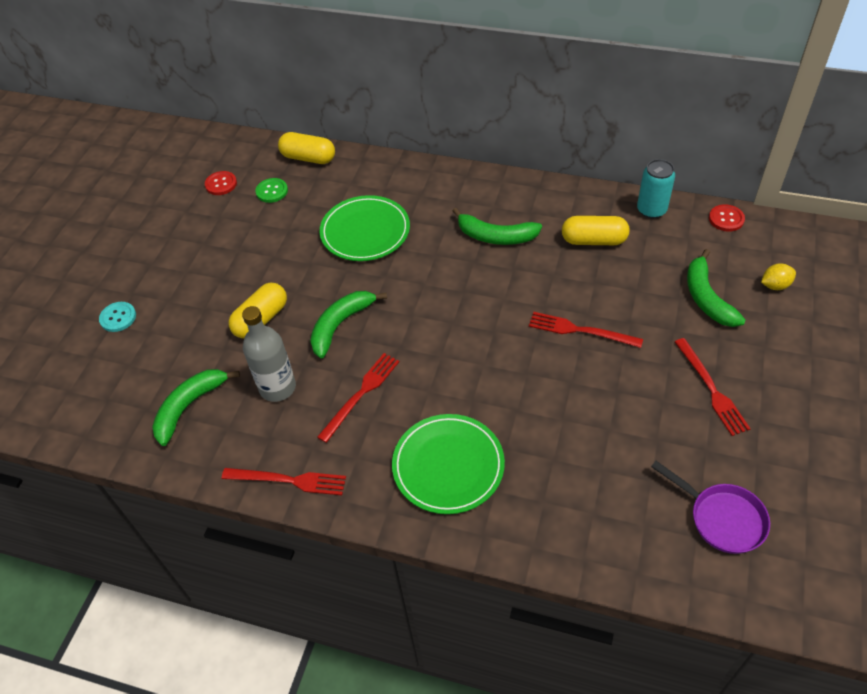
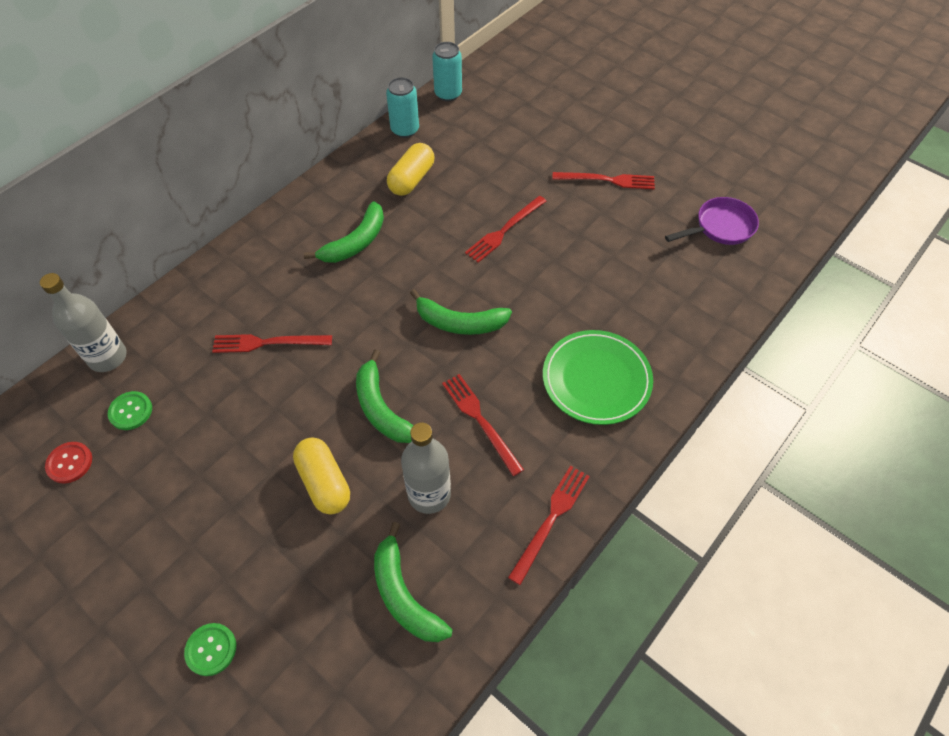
camera: 70 degrees left, 5 degrees up
turquoise button [99,302,136,332] -> green button [184,623,236,676]
yellow capsule [278,132,335,164] -> grey bottle [40,273,127,372]
green plate [320,195,410,261] -> red fork [212,334,332,353]
green banana [687,249,746,327] -> green banana moved to [410,289,512,335]
red button [709,204,745,232] -> turquoise can [432,42,462,101]
yellow lemon [761,263,796,290] -> none

